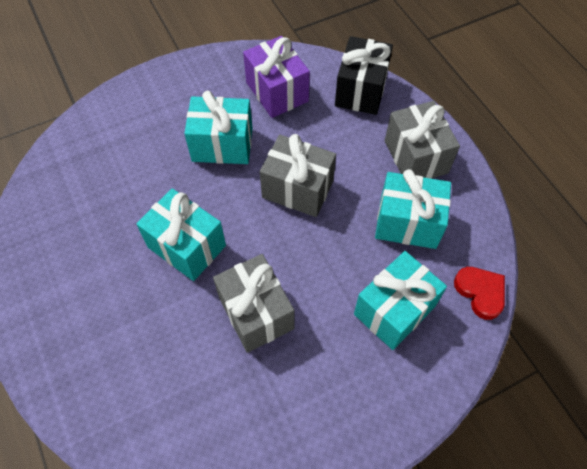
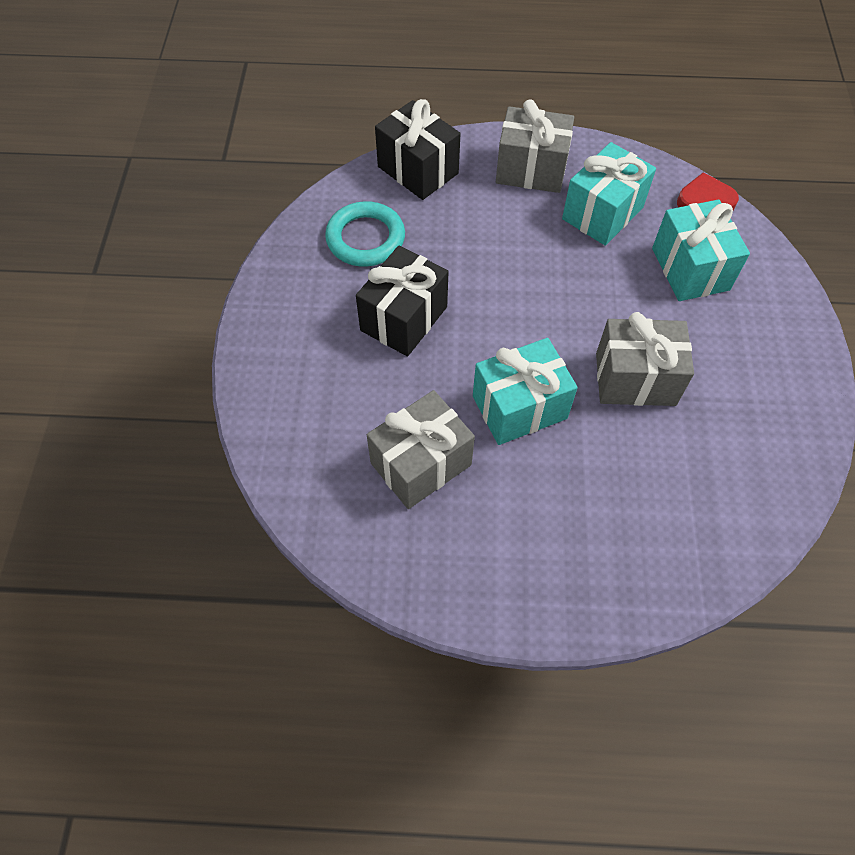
camera: 60 degrees left, 0 degrees up
turquoise gift [184,91,253,164] -> black gift [356,246,449,356]
purple gift [243,36,310,118] -> turquoise ring [325,201,405,267]
grey gift [260,134,336,217] -> grey gift moved to [367,390,475,509]

